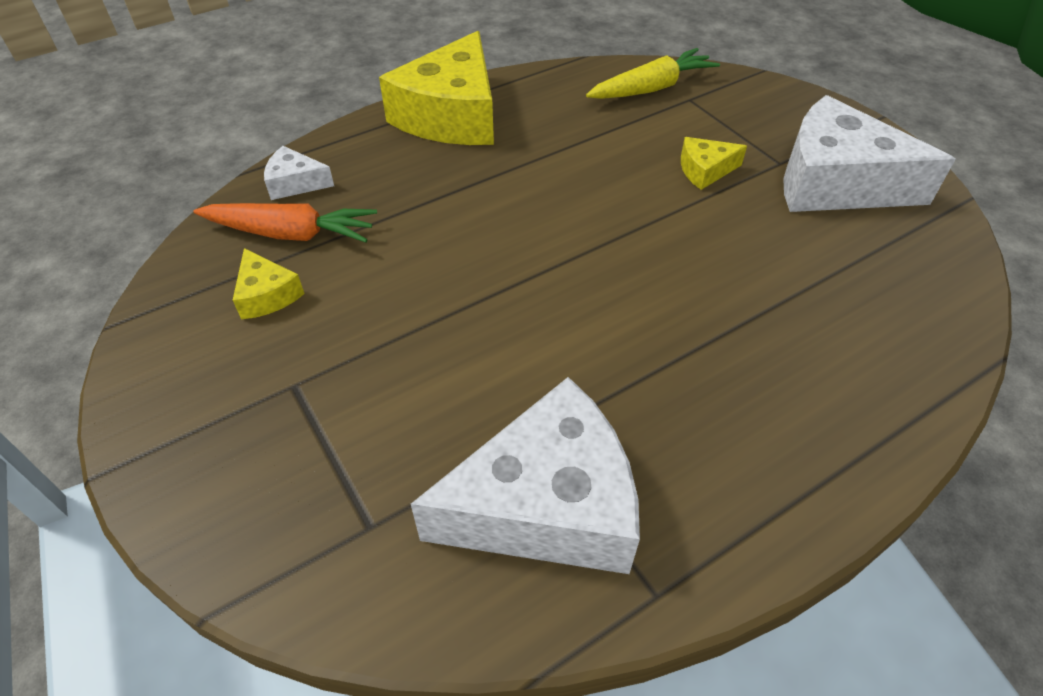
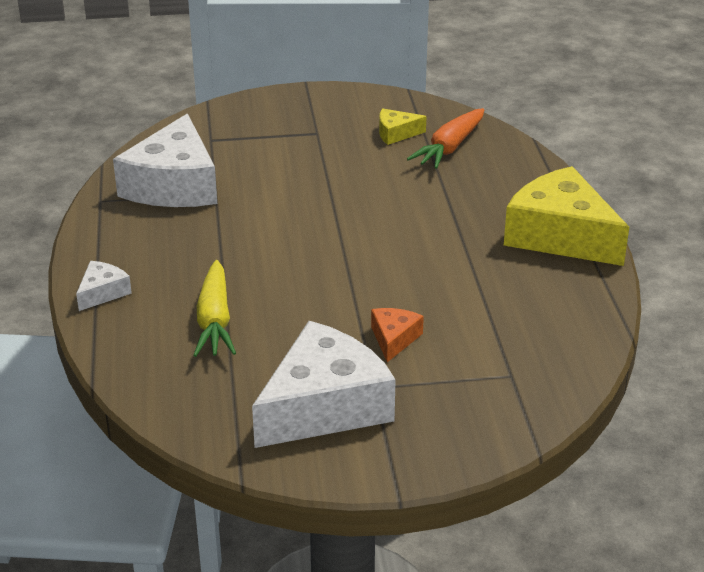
camera: 115 degrees right, 15 degrees down
white cheese [264,146,334,200] -> white cheese moved to [76,261,132,311]
yellow carrot [586,48,720,99] -> yellow carrot moved to [193,260,236,357]
yellow cheese [681,137,747,190] -> orange cheese [371,308,424,362]

